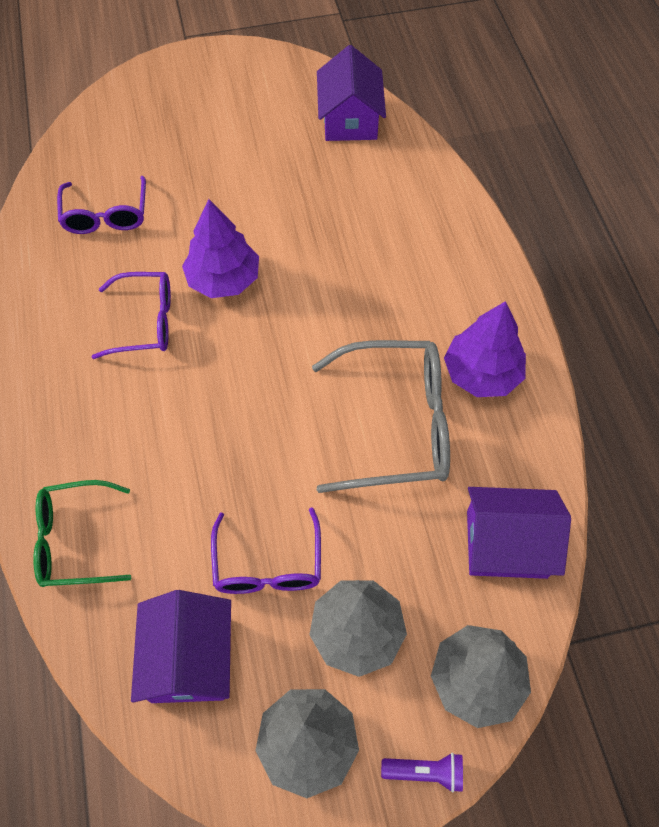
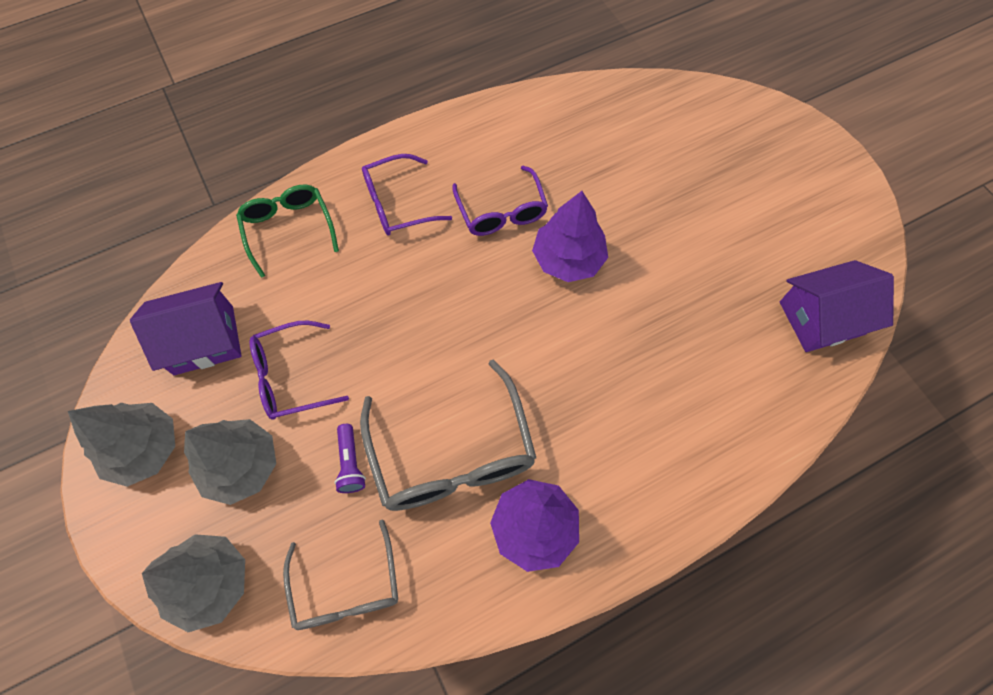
camera: 75 degrees right, 5 degrees up
purple glasses [57,176,146,234] -> purple glasses moved to [362,154,452,235]
purple flashlight [381,753,463,793] -> purple flashlight moved to [334,424,366,493]
purple house [467,487,571,579] -> grey glasses [283,519,398,630]

